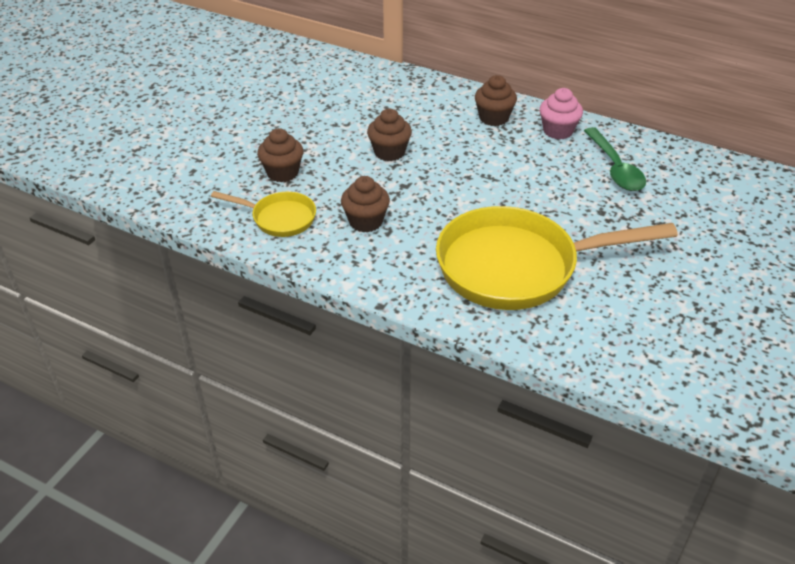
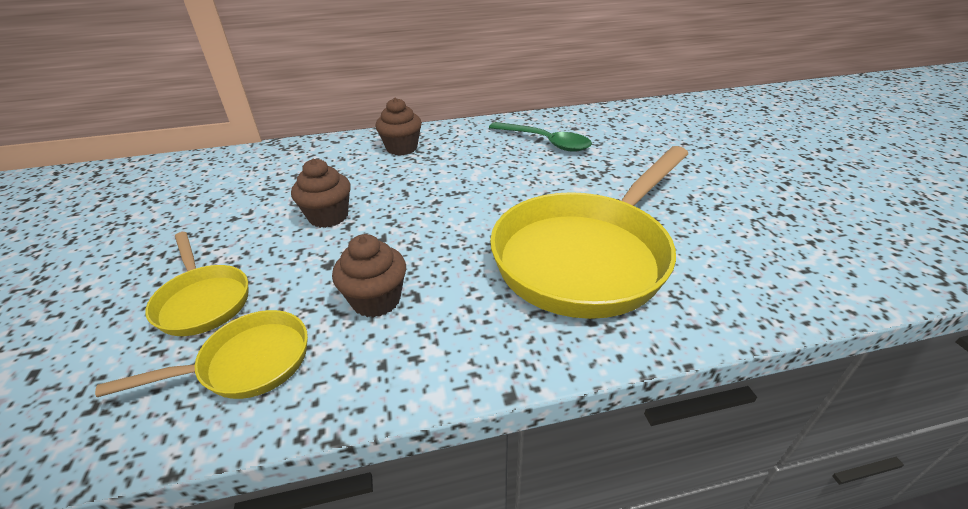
camera: 40 degrees left, 5 degrees down
brown cupcake [257,128,303,182] -> yellow pan [145,232,248,336]
pink cupcake [540,88,583,139] -> none

